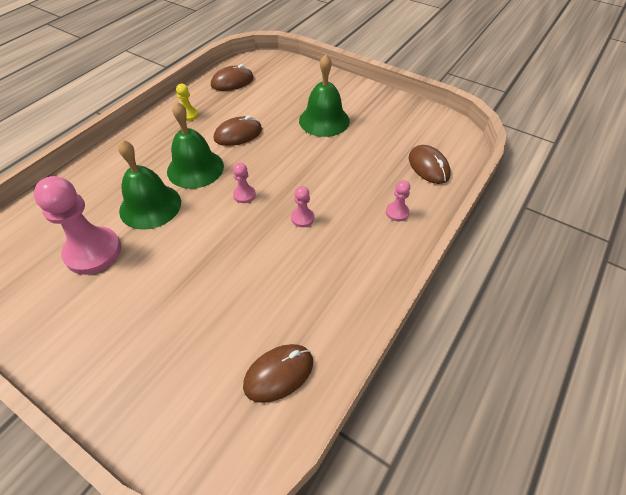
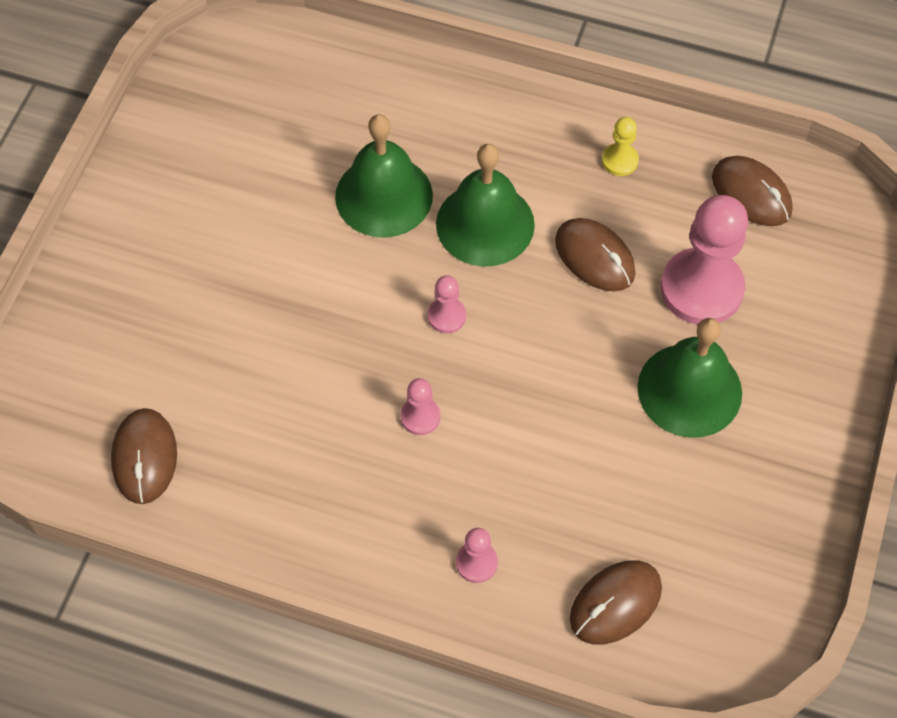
camera: 75 degrees right, 10 degrees up
pink pawn [34,176,121,275] -> pink pawn moved to [660,195,748,325]
brown mouse [243,344,313,403] -> brown mouse turned 45 degrees clockwise [111,408,177,504]

